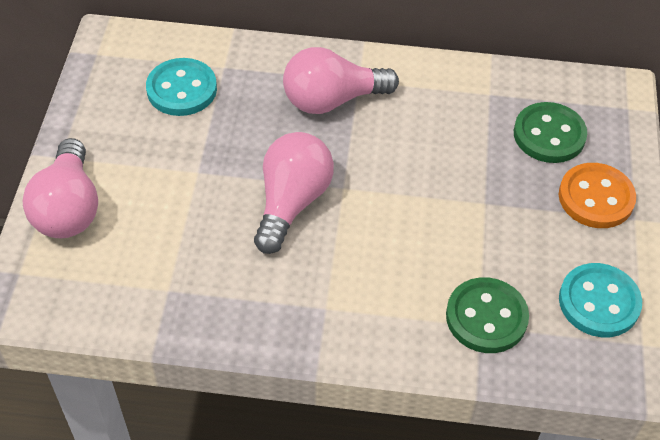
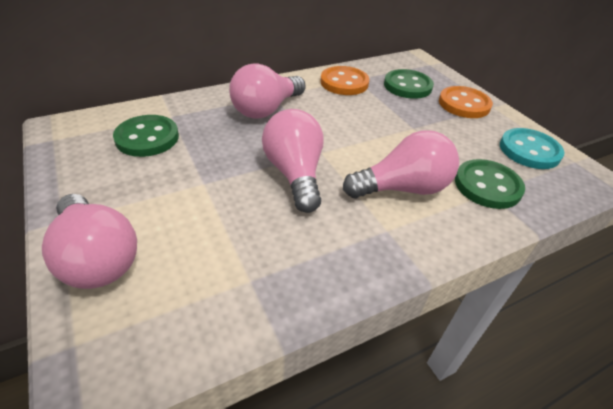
camera: 35 degrees left, 10 degrees down
turquoise button [146,58,217,116] -> green button [113,115,179,157]
none -> orange button [320,66,369,95]
none -> pink light bulb [343,130,459,198]

